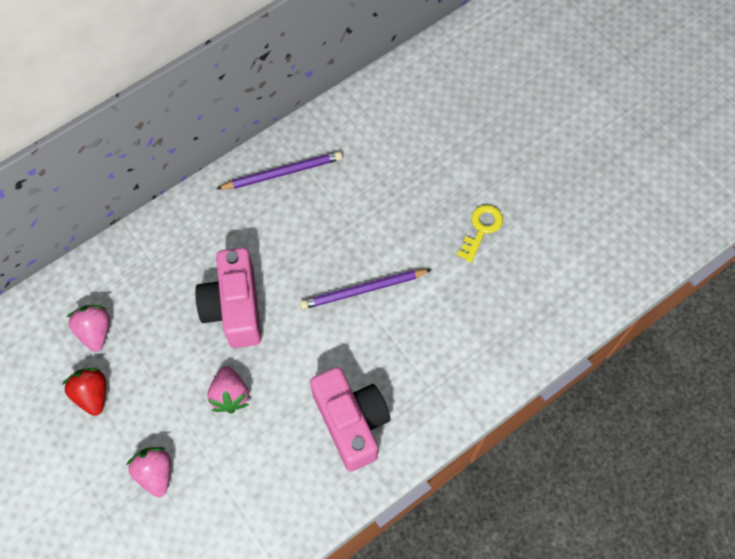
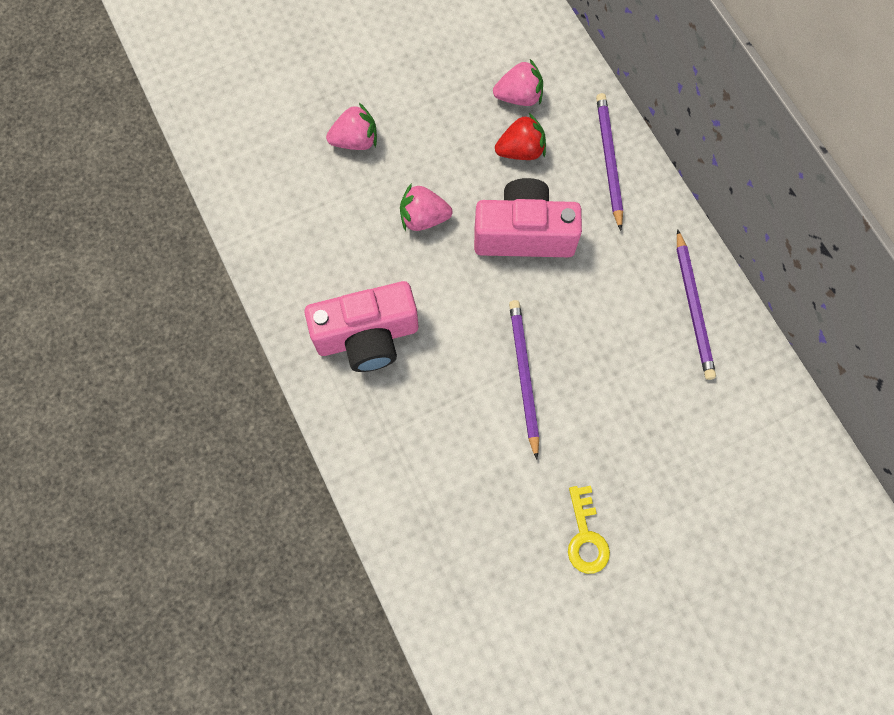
camera: 100 degrees right, 5 degrees up
red strawberry [62,368,106,416] -> red strawberry moved to [495,113,546,160]
yellow key [457,205,503,263] -> yellow key turned 45 degrees clockwise [568,486,610,574]
none -> purple pencil [596,93,623,231]

